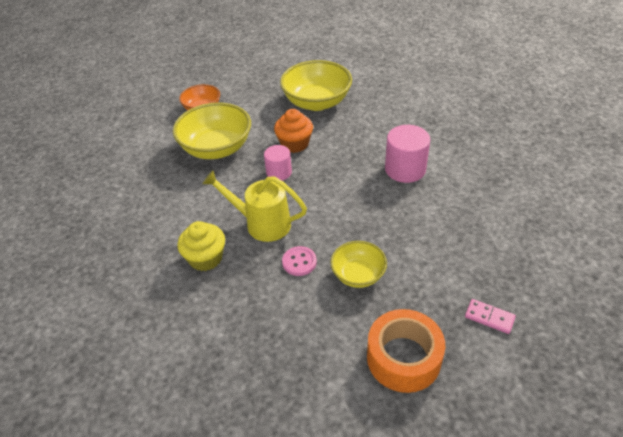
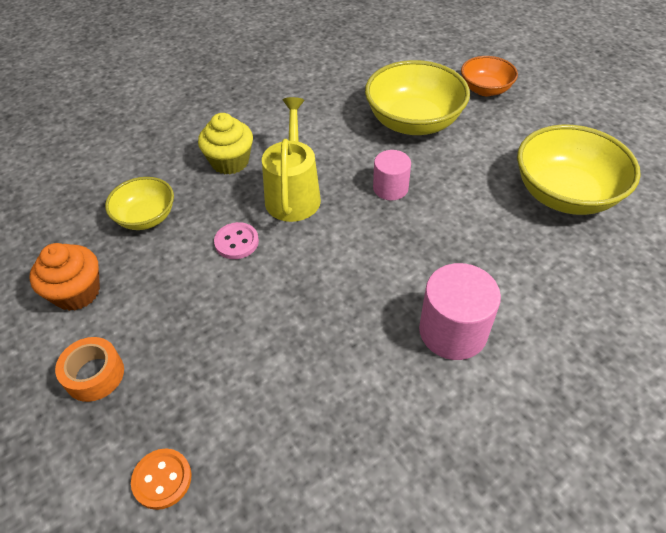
camera: 75 degrees right, 5 degrees up
orange cupcake [274,109,313,153] -> orange cupcake moved to [30,243,100,311]
yellow bowl [330,241,387,288] -> yellow bowl moved to [105,177,174,230]
orange tape [367,309,445,393] -> orange tape [55,337,124,402], size x0.61
pink domino [465,299,516,334] -> orange button [131,449,192,510]

